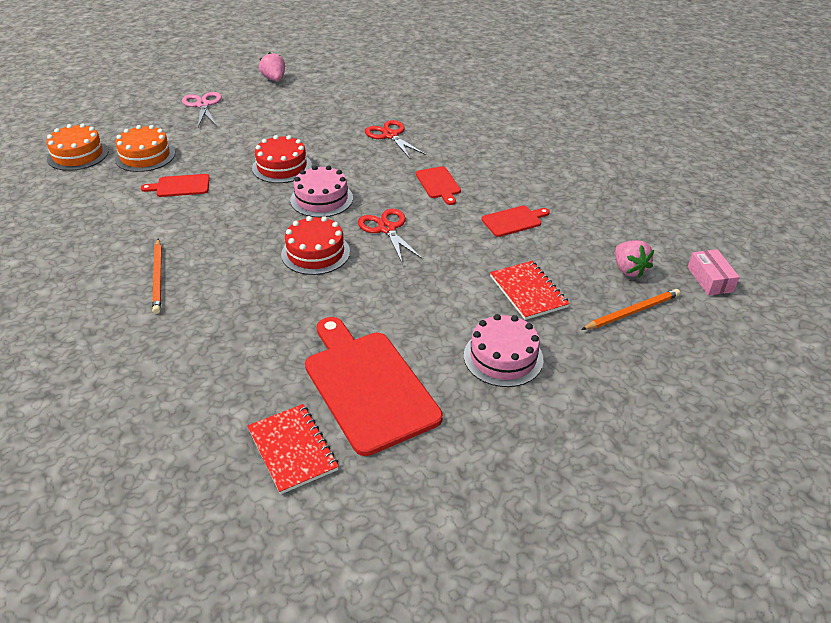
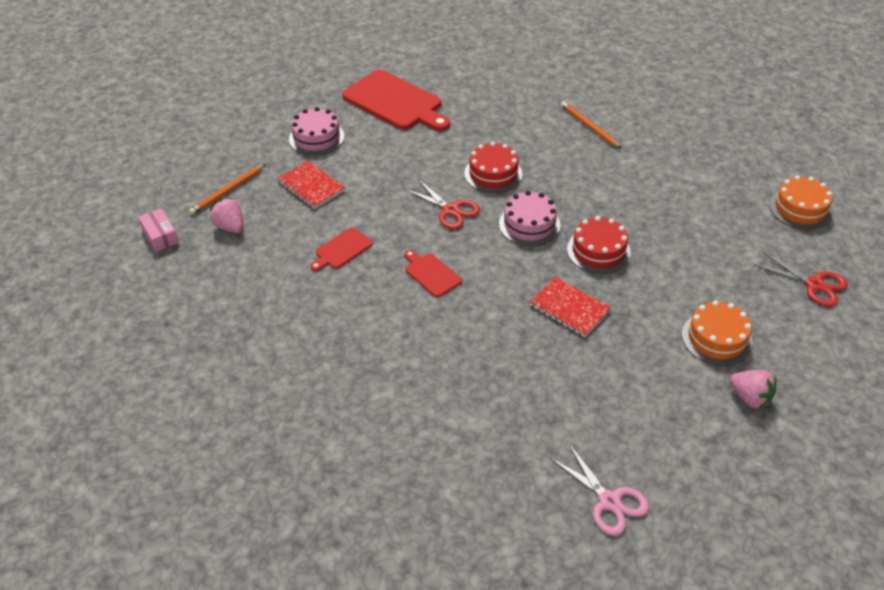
camera: 160 degrees right, 5 degrees up
orange cake [115,125,175,172] -> orange cake moved to [682,301,753,366]
red cutting board [141,174,210,197] -> none
pink scissors [182,92,222,127] -> pink scissors moved to [550,444,649,536]
red notebook [247,404,339,495] -> red notebook moved to [529,277,611,337]
red scissors [365,120,426,159] -> red scissors moved to [754,252,848,307]

